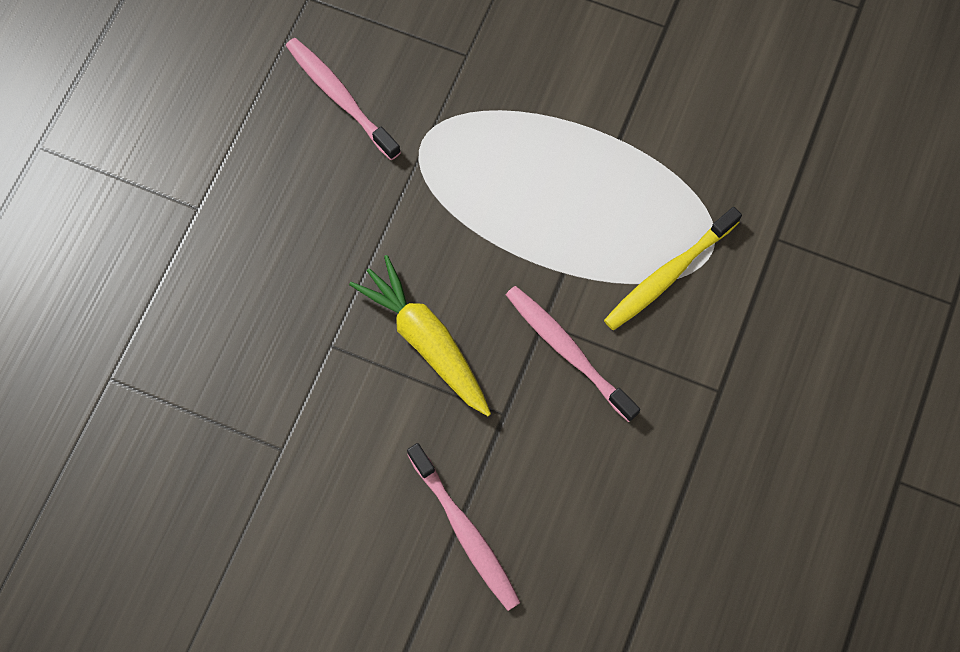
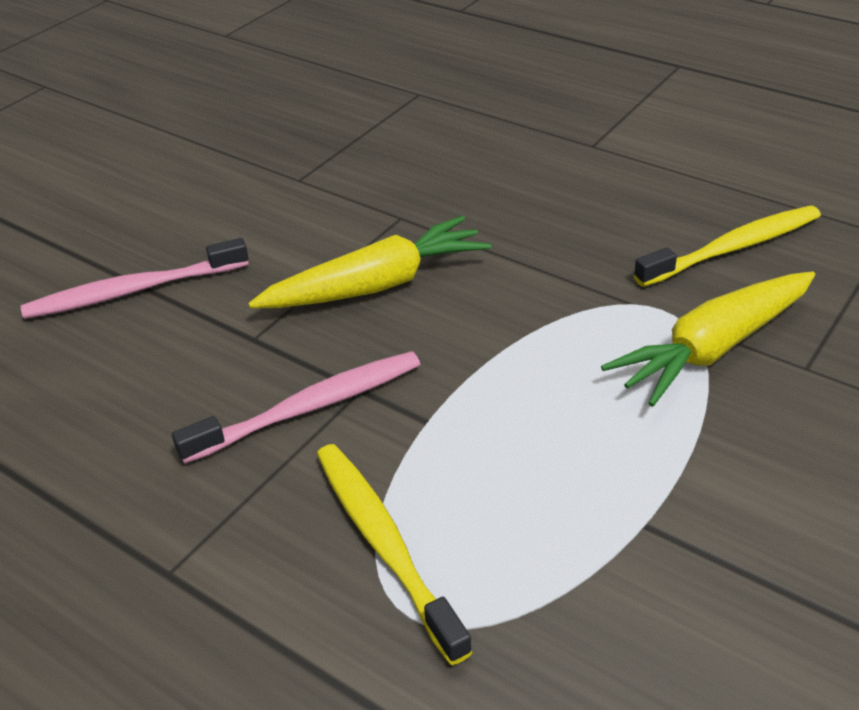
camera: 105 degrees right, 30 degrees down
pink toothbrush [286,38,401,160] -> yellow toothbrush [634,205,821,287]
none -> yellow carrot [601,271,815,407]

